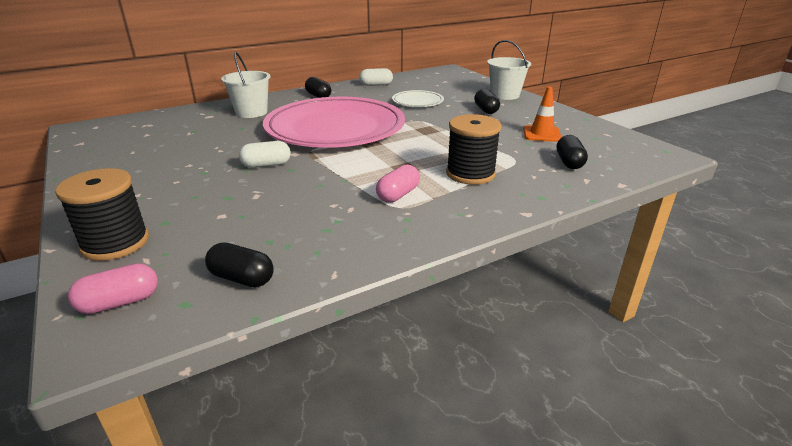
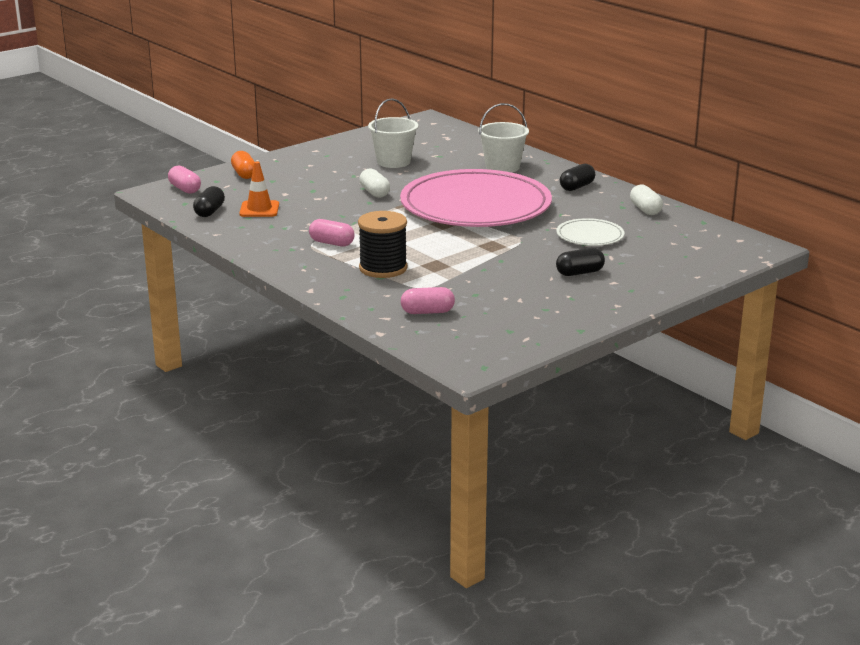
camera: 80 degrees right, 5 degrees down
black spool [55,168,149,261] -> orange capsule [231,151,255,179]
white bucket [487,40,531,100] -> white bucket moved to [368,98,418,168]
orange traffic cone [523,87,562,142] -> orange traffic cone moved to [239,161,279,217]
black capsule [557,135,588,169] -> pink capsule [401,287,455,314]

